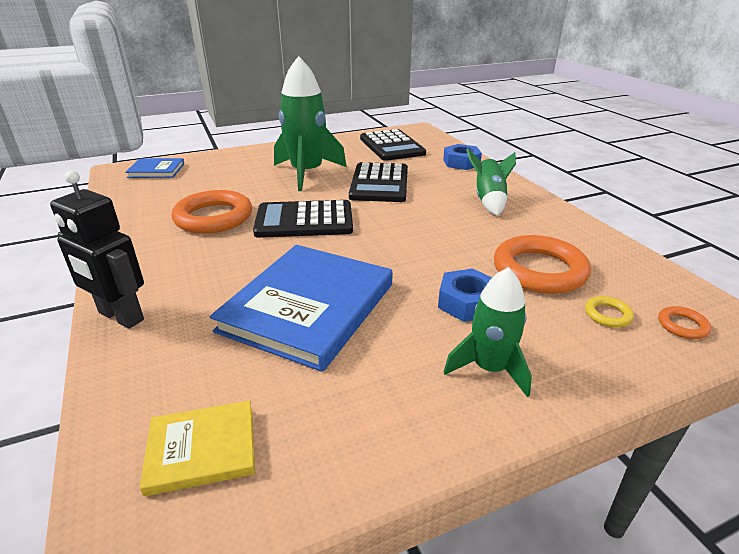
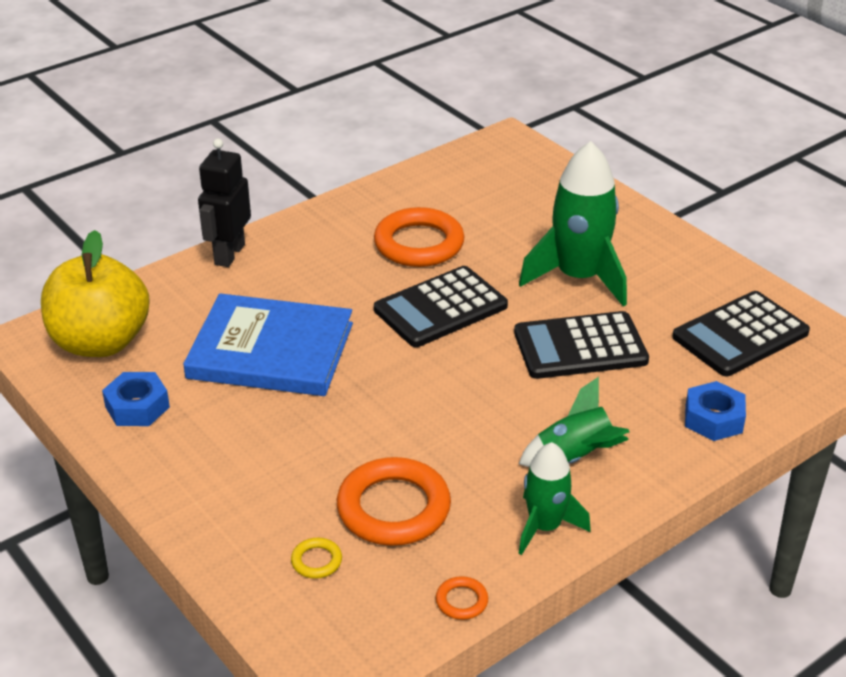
camera: 75 degrees right, 5 degrees up
blue book [125,158,184,178] -> none
yellow book [140,401,255,496] -> yellow apple [41,230,150,357]
black calculator [253,200,353,238] -> black calculator turned 105 degrees counterclockwise [374,266,508,347]
blue nut [438,268,492,322] -> blue nut moved to [102,372,170,426]
green rocket [444,267,532,398] -> green rocket moved to [519,442,591,555]
orange ring [658,306,711,339] -> orange ring moved to [436,576,488,620]

